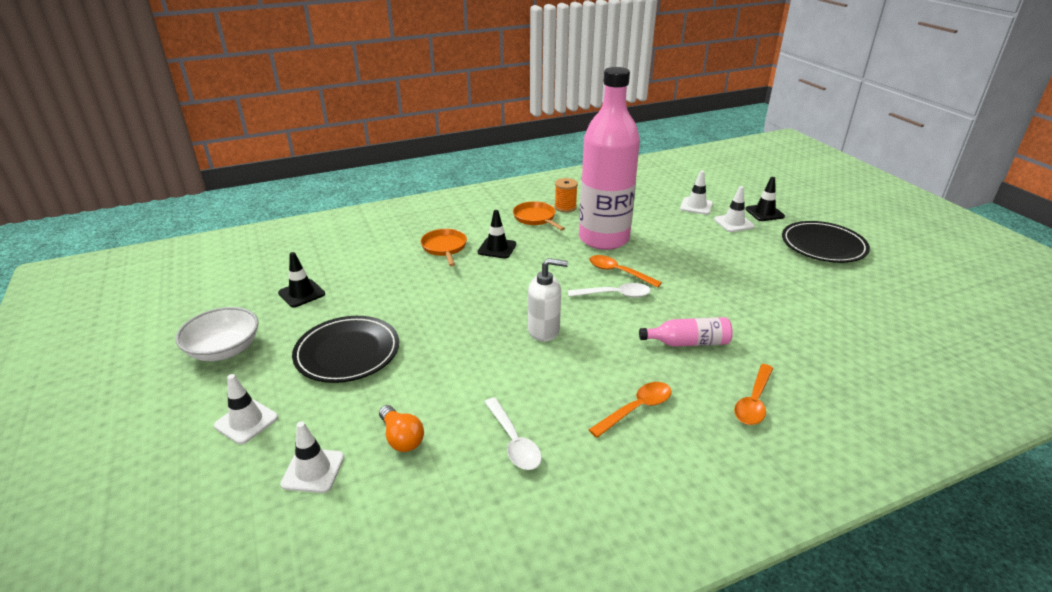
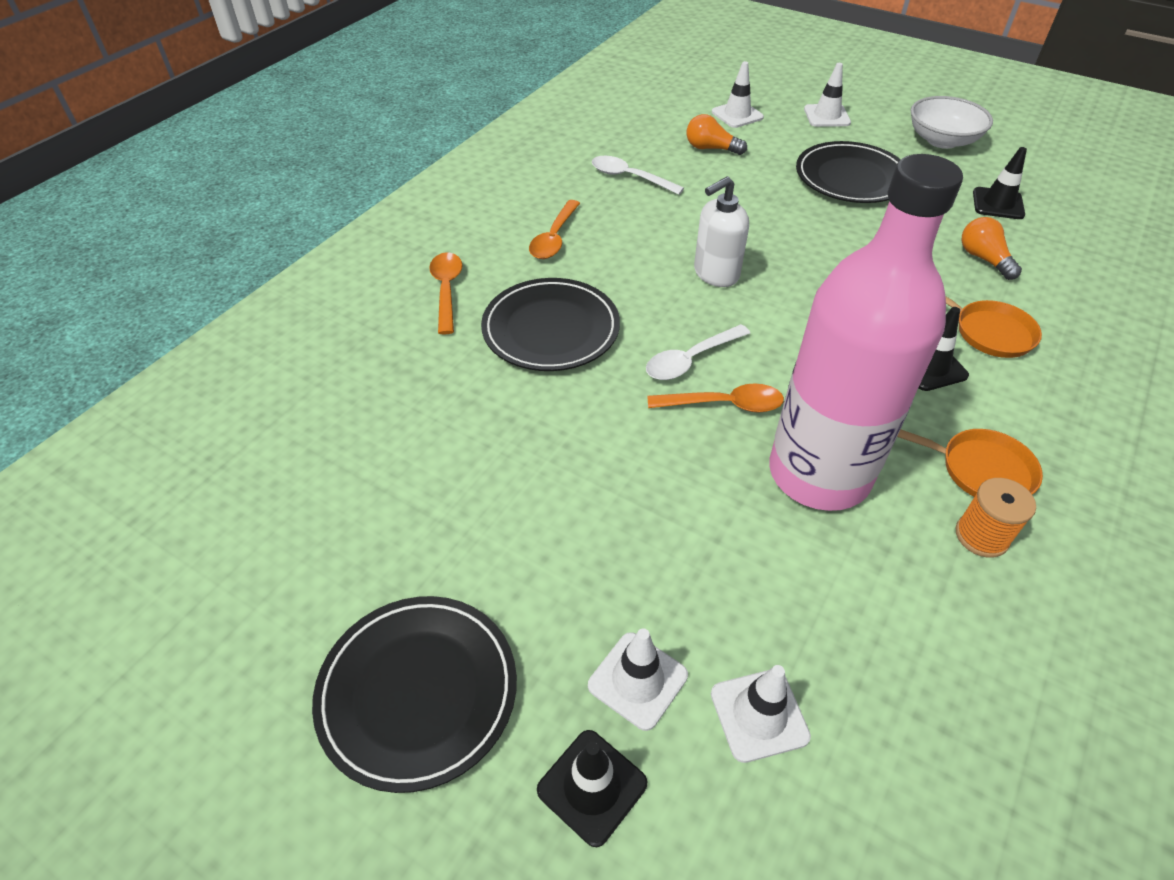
camera: 145 degrees right, 15 degrees up
pink bottle [639,317,733,347] -> black plate [481,278,620,371]
none -> orange light bulb [962,217,1022,280]

